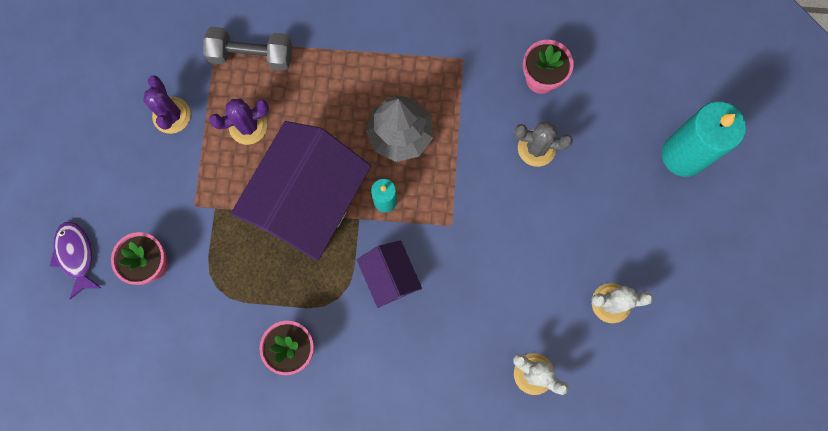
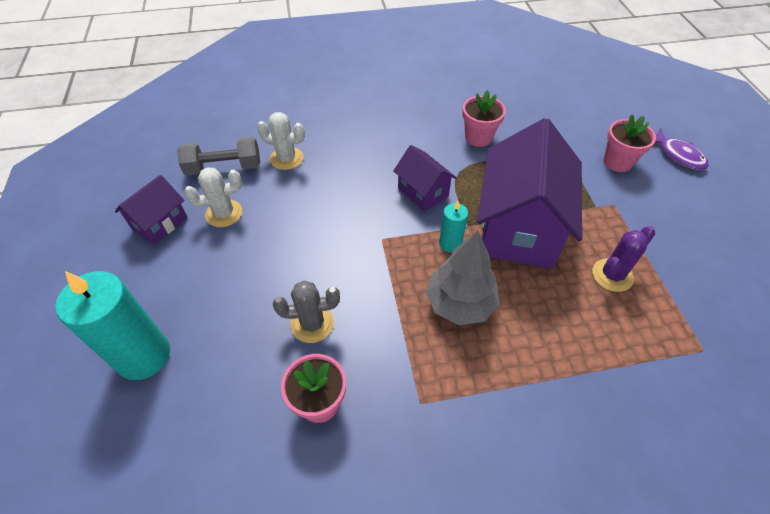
camera: 165 degrees right, 25 degrees down
purple cactus [143,75,191,134] -> none
grey dumbbell [203,27,292,71] -> grey dumbbell moved to [177,137,260,176]
none -> purple house [115,175,188,245]

